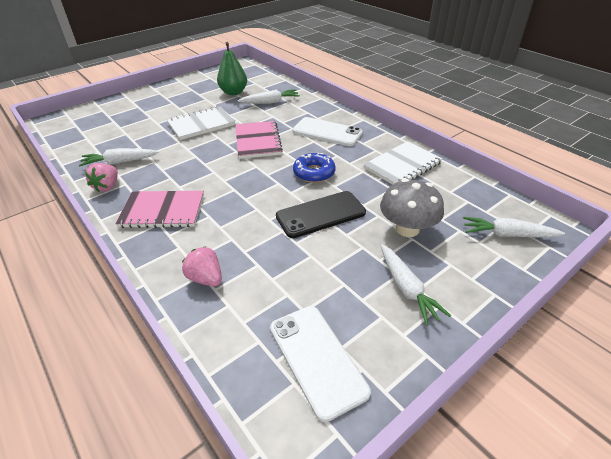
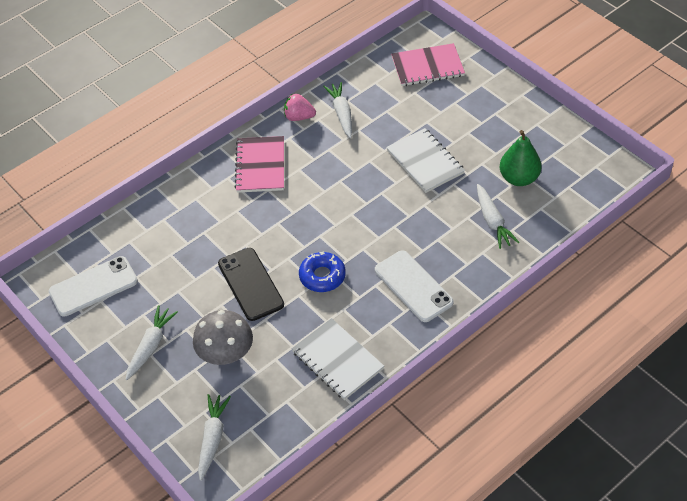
camera: 90 degrees right, 10 degrees up
pink strawberry [182,246,222,286] -> none
pink notebook [236,121,283,159] -> pink notebook moved to [391,43,465,86]
white phone [293,117,363,146] -> white phone turned 60 degrees counterclockwise [375,250,454,322]
white carrot [381,244,451,326] -> white carrot turned 135 degrees clockwise [125,305,178,380]

